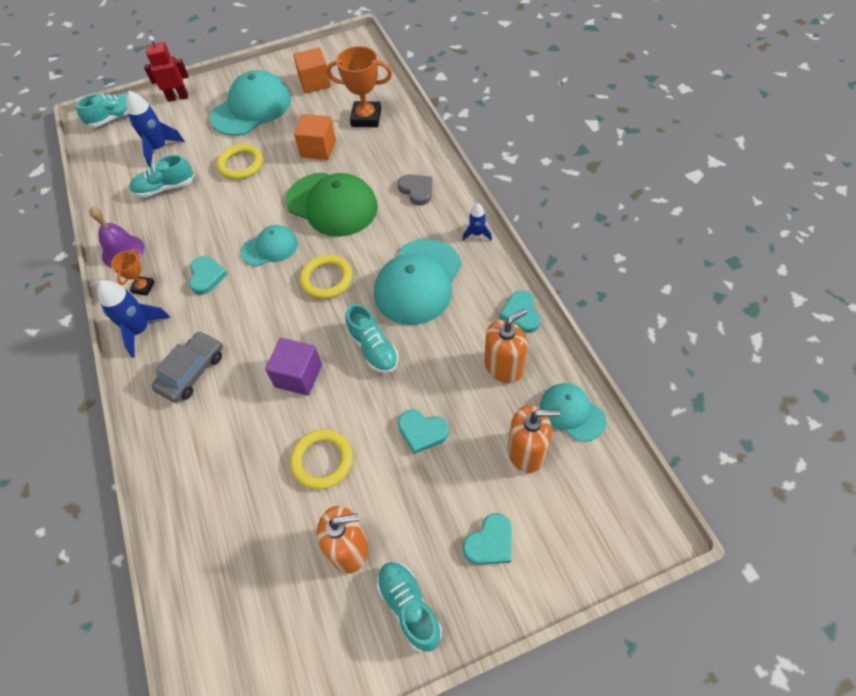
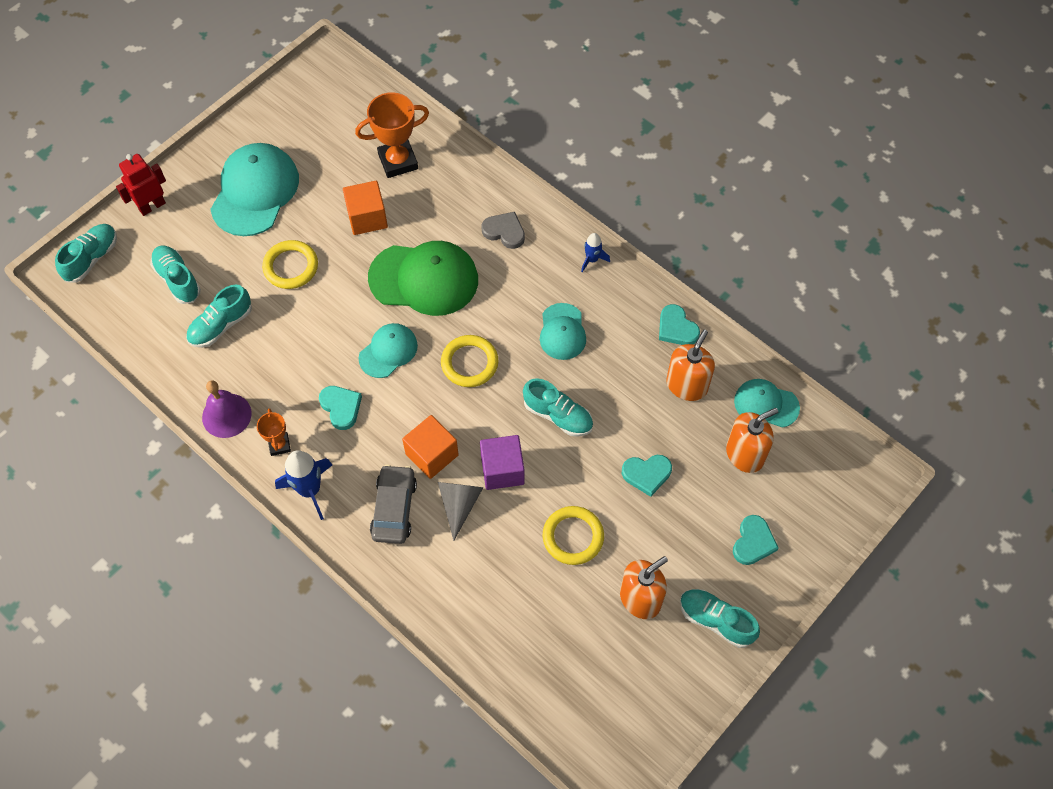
camera: 30 degrees left, 5 degrees up
blue rocket [126,91,185,167] -> turquoise shoe [150,245,201,304]
orange cube [293,47,331,94] -> orange cube moved to [402,415,459,479]
turquoise cap [374,239,462,325] -> turquoise cap [540,303,586,360], size x0.56
none -> grey cone [438,482,484,541]

